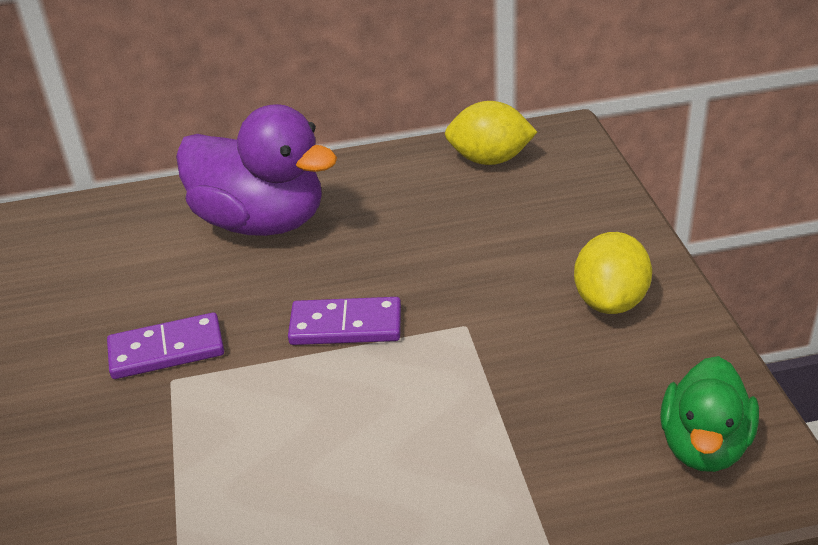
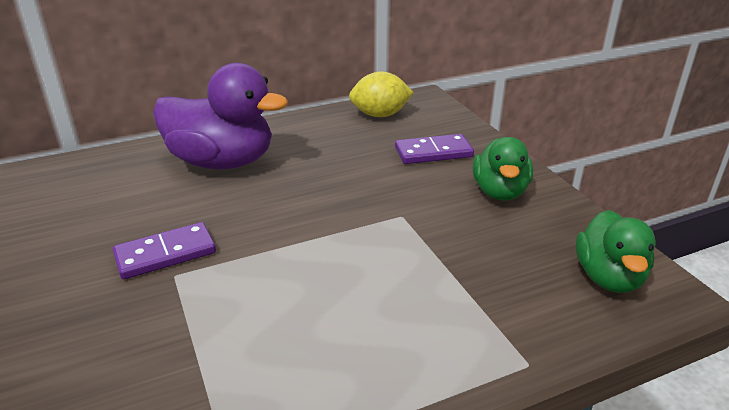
camera: 15 degrees left, 5 degrees down
purple domino [288,297,401,345] -> purple domino moved to [395,134,474,164]
yellow lemon [574,232,652,314] -> green duck [473,137,533,201]

